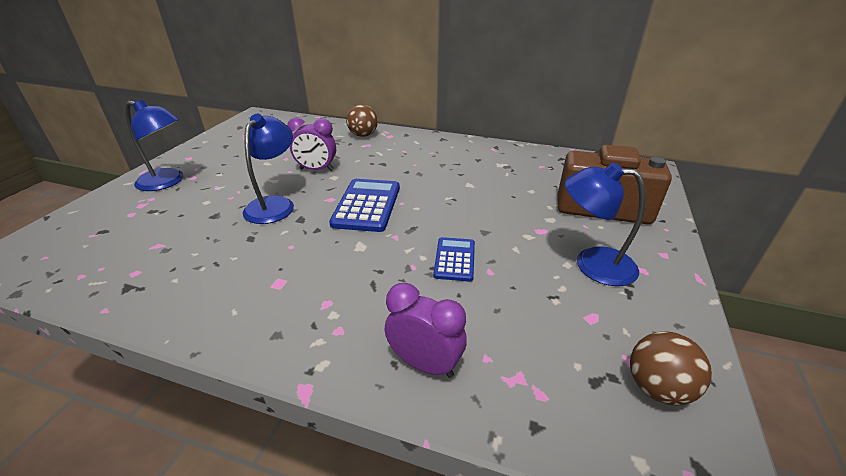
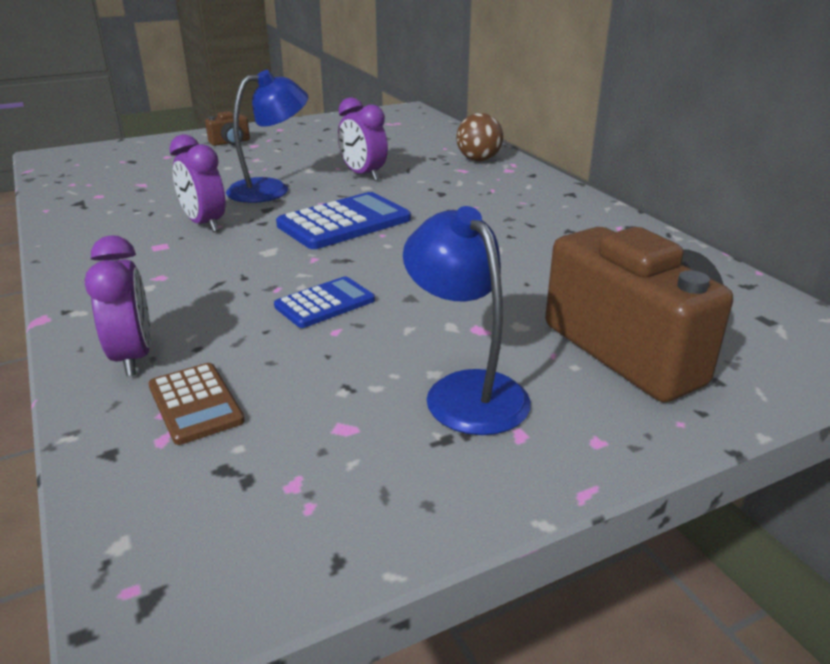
camera: 45 degrees right, 5 degrees down
blue lamp [125,100,184,191] -> brown camera [205,111,250,146]
brown ball [630,331,712,405] -> none
none -> brown calculator [148,363,245,445]
none -> purple clock [169,134,225,232]

